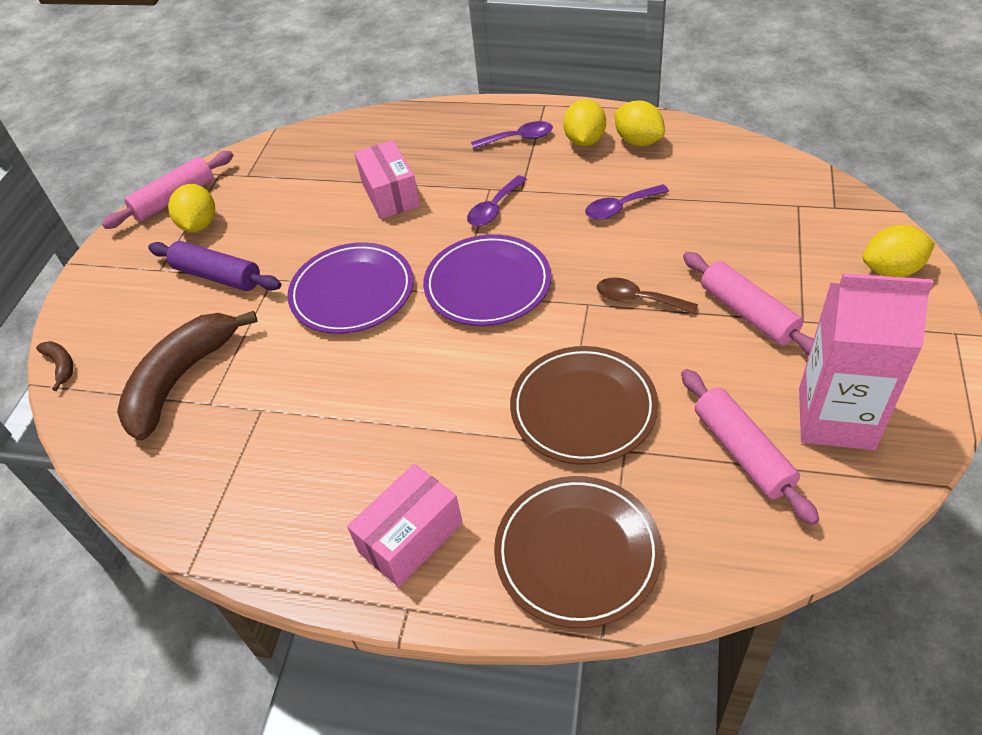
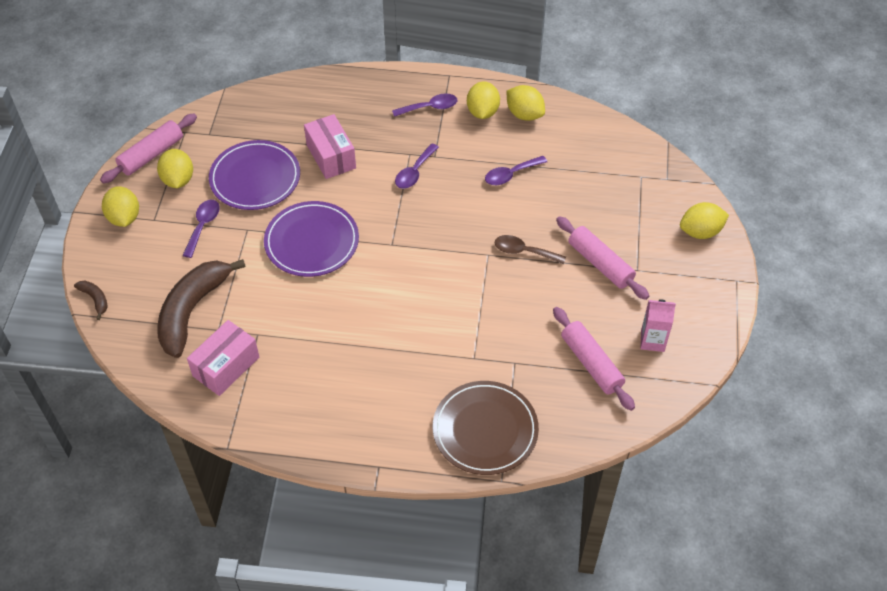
camera: 10 degrees left, 5 degrees up
purple rolling pin [148,241,281,291] -> purple spoon [182,200,220,258]
pink box [347,464,463,587] -> pink box moved to [187,320,259,396]
purple plate [423,234,551,326] -> purple plate moved to [209,140,300,210]
brown plate [510,346,658,465] -> none
pink carton [799,273,933,450] -> pink carton [640,299,676,352], size x0.52
none -> yellow lemon [102,186,139,227]

